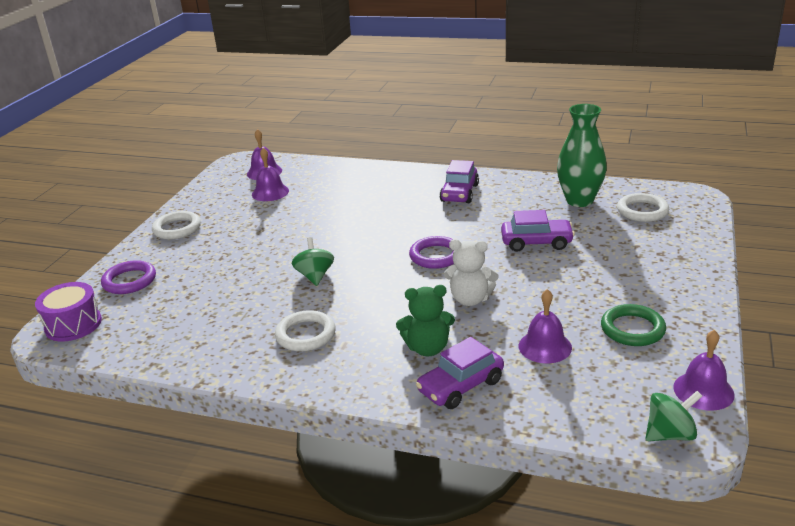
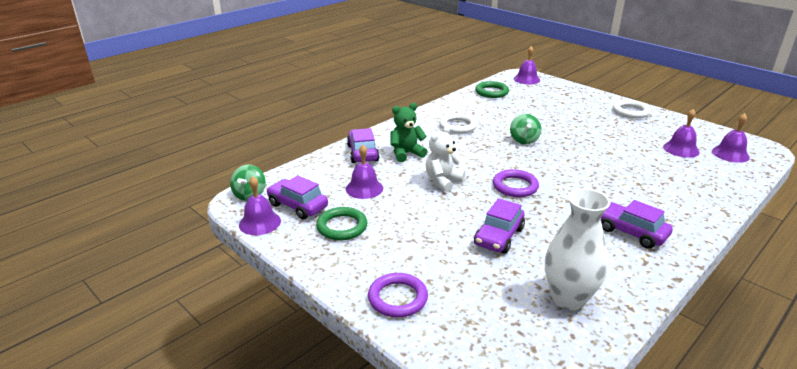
camera: 115 degrees right, 0 degrees up
purple drum [35,282,102,342] -> purple bell [514,46,540,84]
purple ring [101,260,156,294] -> purple ring moved to [368,273,428,317]
green spinning top [292,237,334,286] -> green spinning top turned 75 degrees clockwise [510,114,542,145]
green teddy bear [396,285,455,356] -> green teddy bear turned 45 degrees clockwise [390,103,427,162]
green vase [557,104,607,207] -> white vase [545,189,611,310]
white ring [617,193,669,222] -> none
none -> purple car [266,175,328,220]
none -> green ring [475,81,509,98]

